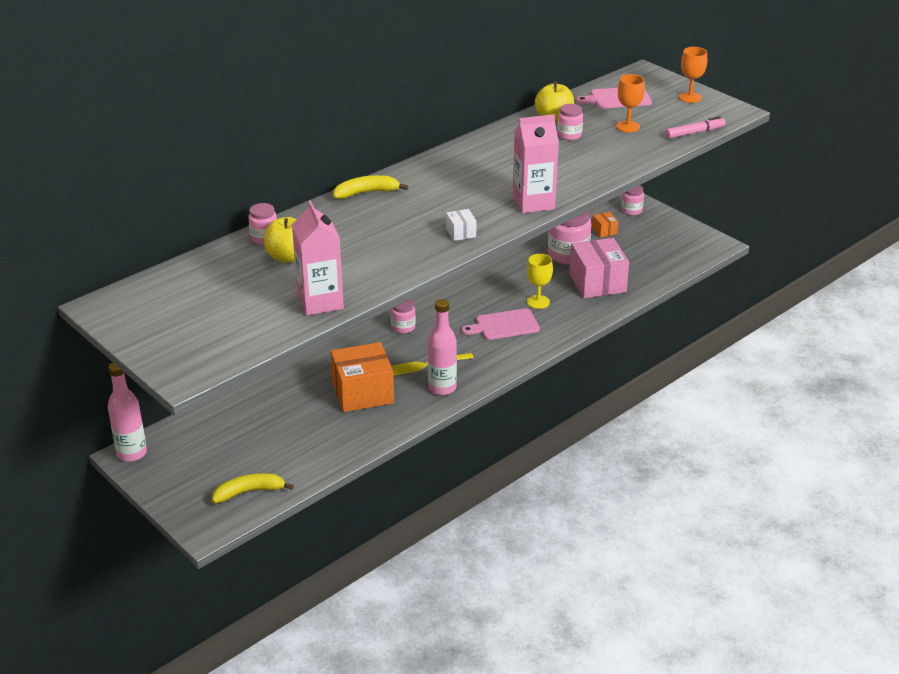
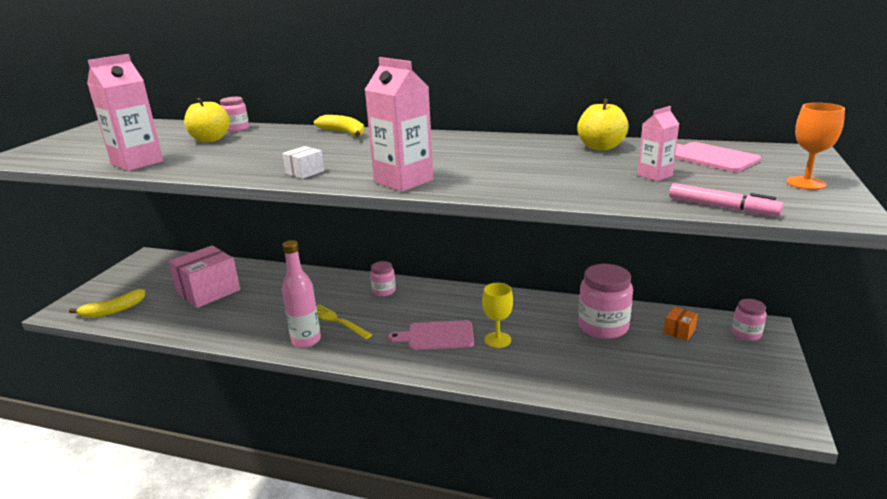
camera: 60 degrees right, 10 degrees down
pink bottle [108,362,147,462] -> none
yellow banana [212,473,294,503] -> yellow banana turned 105 degrees clockwise [69,289,145,318]
orange box [330,342,394,412] -> none
pink cutting board [461,308,540,340] -> pink cutting board turned 45 degrees counterclockwise [388,320,474,350]
pink jar [557,104,583,140] -> none
pink box [569,238,629,298] -> pink box moved to [168,245,240,308]
orange goblet [616,74,645,132] -> pink carton [637,106,679,181]

